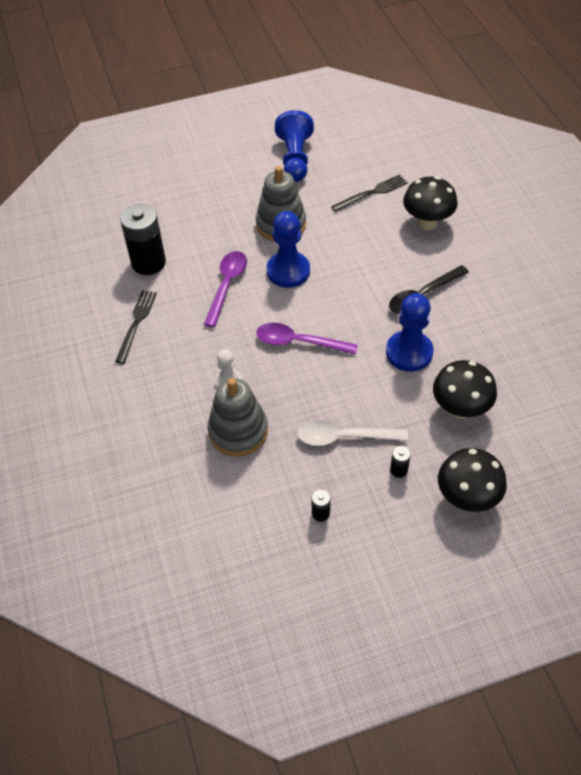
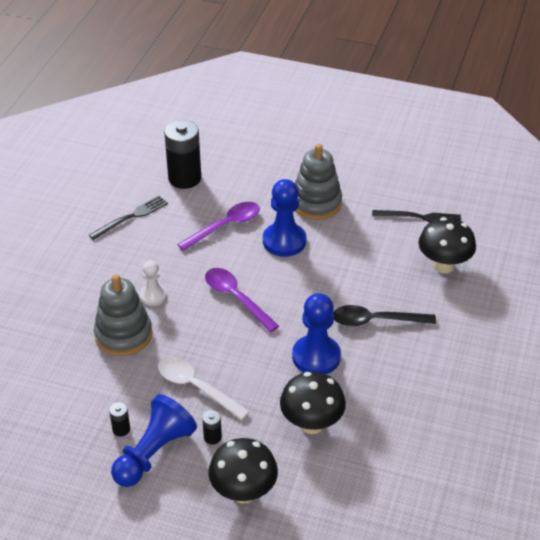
camera: 35 degrees right, 10 degrees down
blue pawn [275,110,314,182] -> blue pawn moved to [111,394,197,487]

